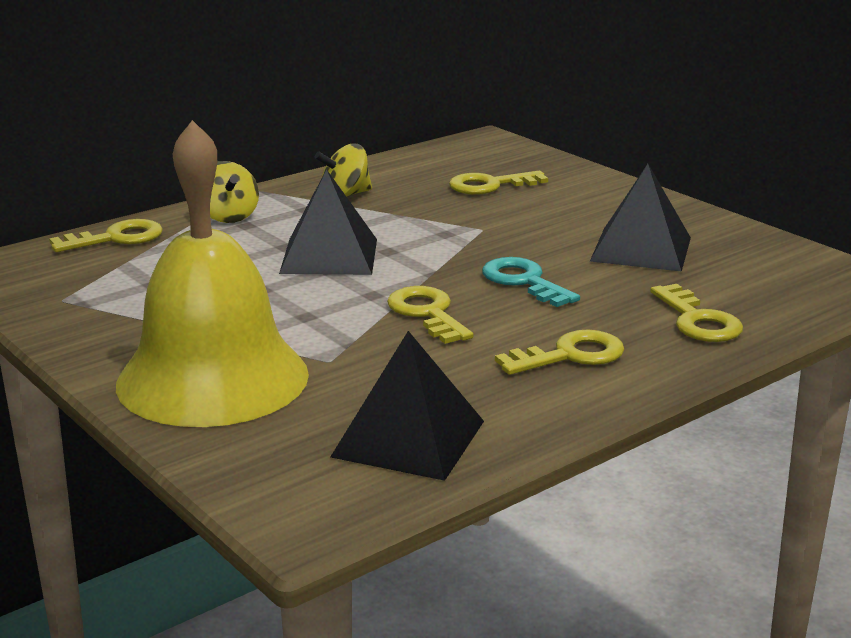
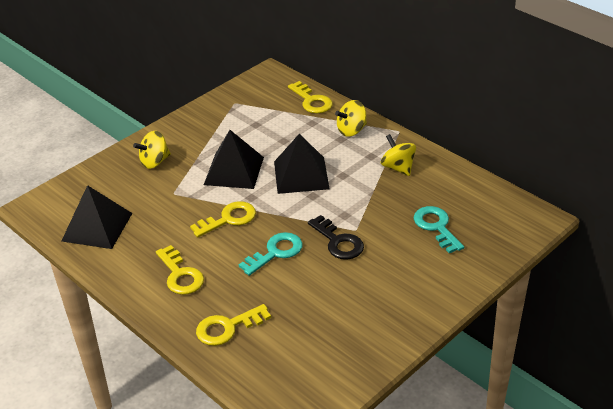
camera: 85 degrees right, 15 degrees up
yellow bell [116,120,309,427] -> yellow spinning top [133,131,171,169]
yellow key [449,171,548,195] -> turquoise key [413,206,464,253]
black pyramid [590,164,691,272] -> black pyramid moved to [204,130,264,189]
none -> black key [308,215,364,260]

